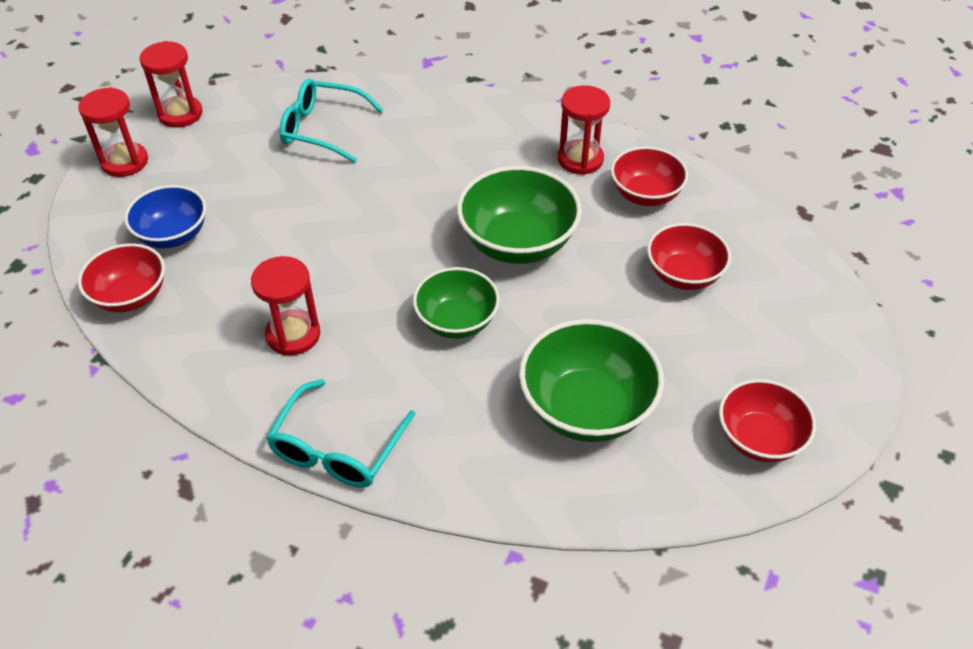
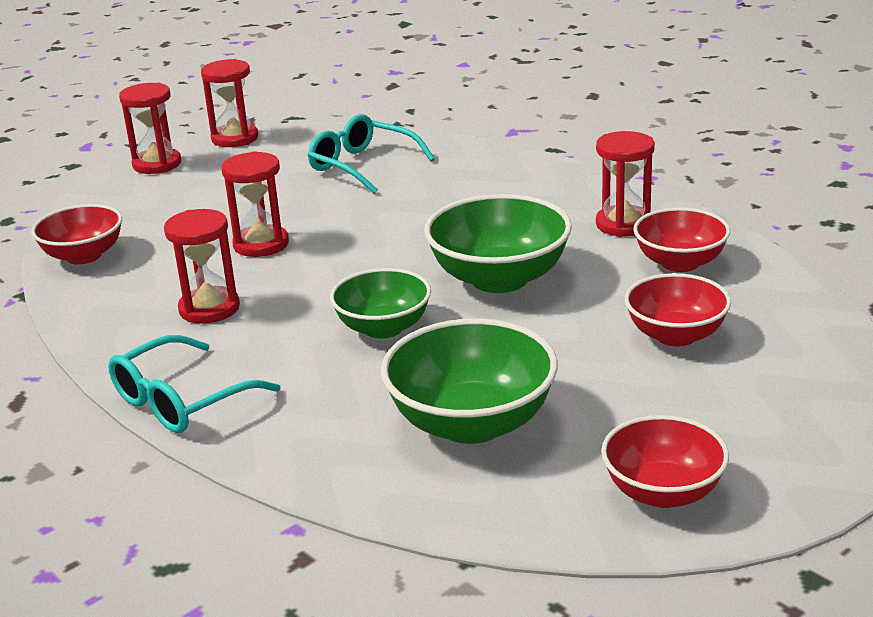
camera: 25 degrees right, 20 degrees down
blue bowl [124,185,206,248] -> none
none -> red hourglass [221,151,289,257]

